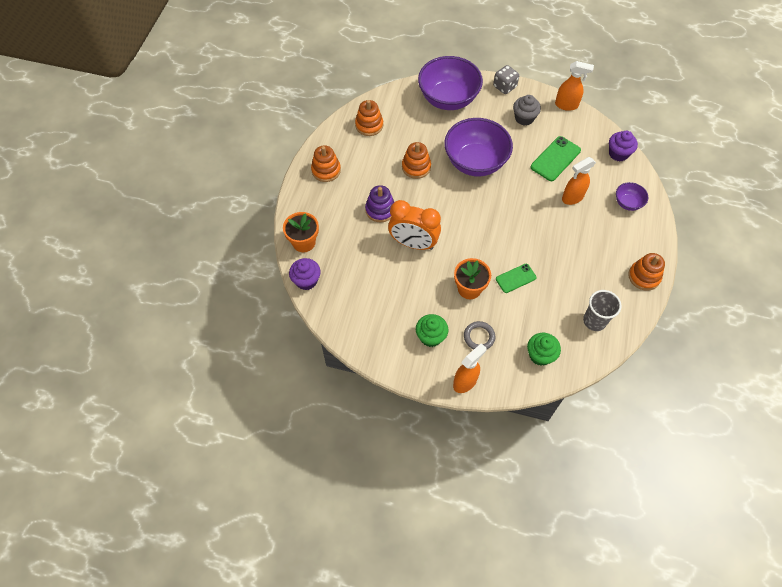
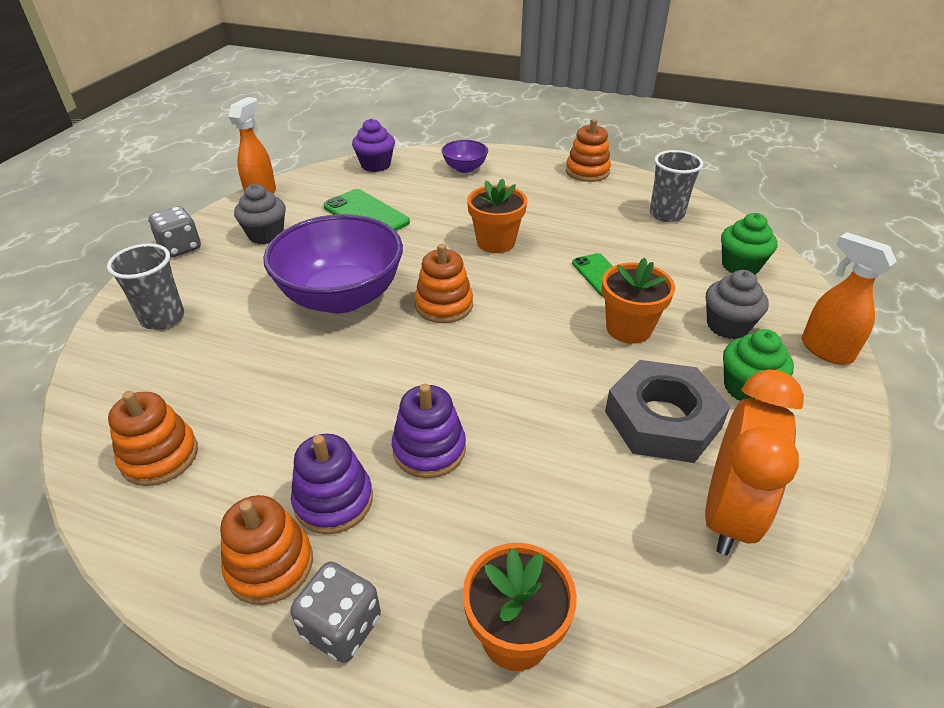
camera: 85 degrees left, 20 degrees down
purple cupcake [289,258,321,290] -> none
orange clock [388,200,441,250] -> orange clock moved to [705,369,804,555]
orange stacking toy [402,142,431,179] -> orange stacking toy moved to [414,244,473,323]
purple bowl [418,56,483,110] -> grey cup [107,243,184,330]
grey ring [464,321,495,349] -> grey cupcake [706,270,769,339]
orange spray bottle [562,157,596,205] -> none
none -> grey dice [290,561,381,663]
none -> purple stacking toy [291,434,373,534]
none -> orange flower pot [467,179,527,253]
none -> grey nut [605,360,730,463]

